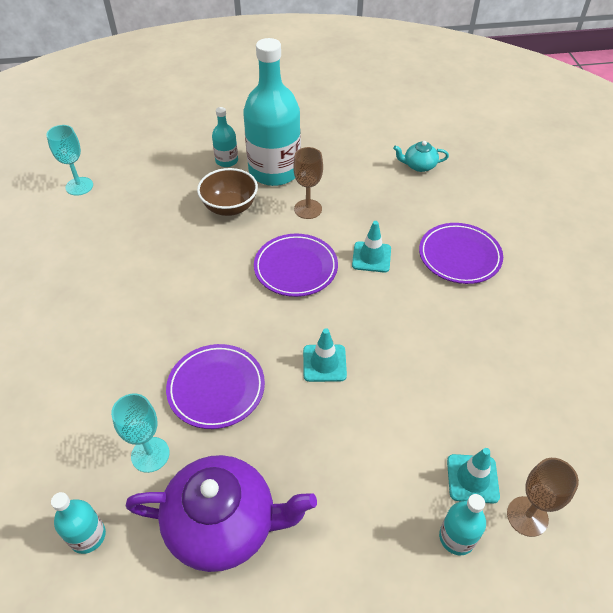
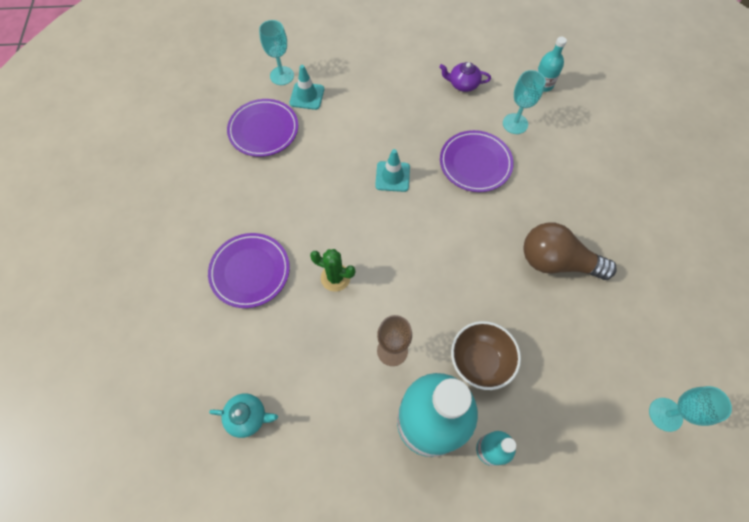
camera: 175 degrees left, 15 degrees up
purple teapot [126,455,317,572] -> purple teapot [439,62,491,92], size x0.48
purple plate [254,234,338,297] -> purple plate moved to [227,99,298,157]
turquoise traffic cone [352,221,391,272] -> green cactus [310,249,355,292]
turquoise bottle [439,494,486,555] -> none
brown goblet [507,458,579,537] -> turquoise goblet [259,20,294,85]
none -> brown light bulb [523,222,617,280]

